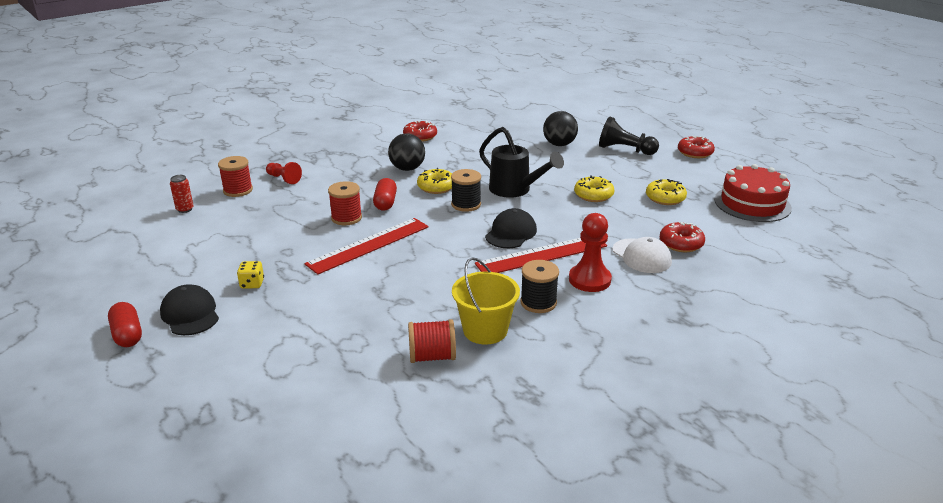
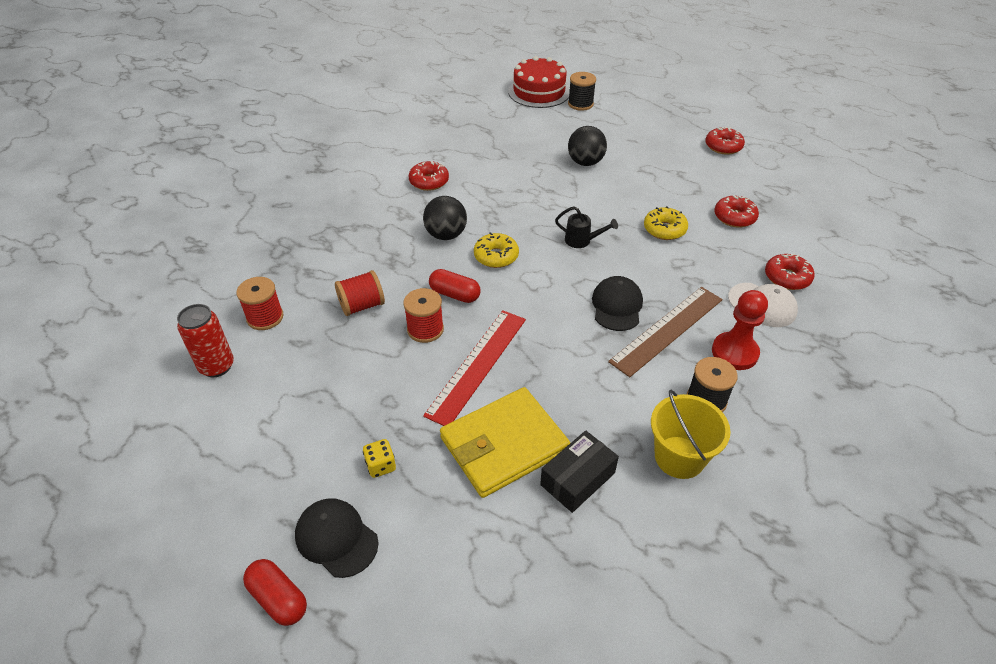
camera: 20 degrees left, 15 degrees up
red can [170,175,194,213] -> red can [177,304,234,377], size x1.62
red pawn [266,162,302,184] -> none
red capsule [373,178,397,211] -> red capsule turned 45 degrees counterclockwise [429,269,480,303]
red spool [408,319,456,363] -> red spool moved to [335,270,385,316]
black spool [451,169,481,212] -> black spool moved to [568,72,596,111]
red ruler [475,238,607,273] -> brown ruler [608,287,723,377]
black watering can [479,127,564,198] -> black watering can [555,206,618,248], size x0.56
black pawn [599,116,659,155] -> none
yellow donut [646,179,687,205] -> red donut [714,195,759,228]
red cake [714,164,792,222] -> red cake moved to [508,56,570,108]
none -> yellow wallet [440,387,570,498]
none -> black box [540,431,619,513]

